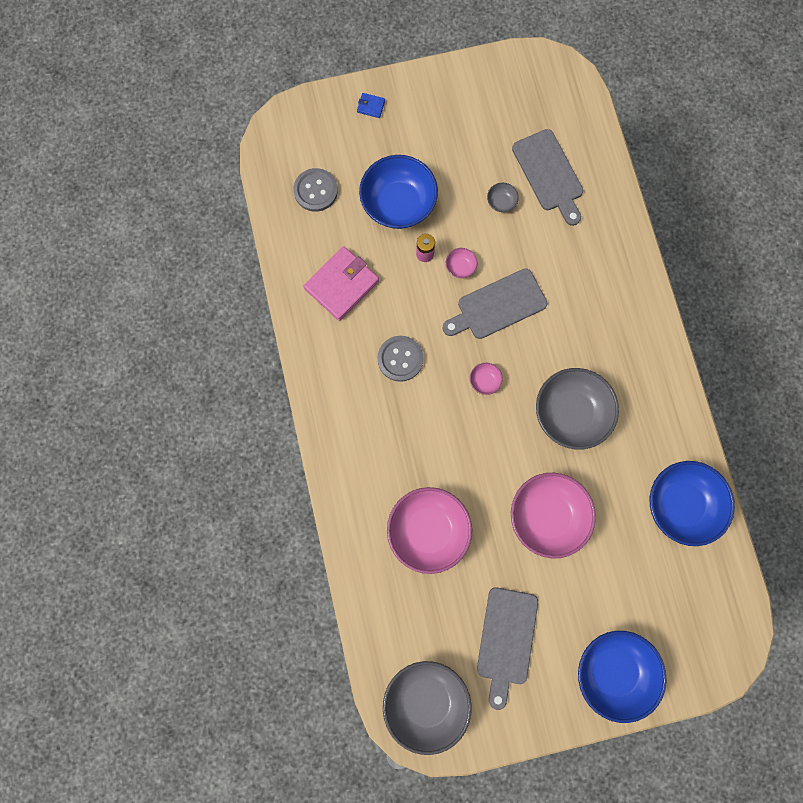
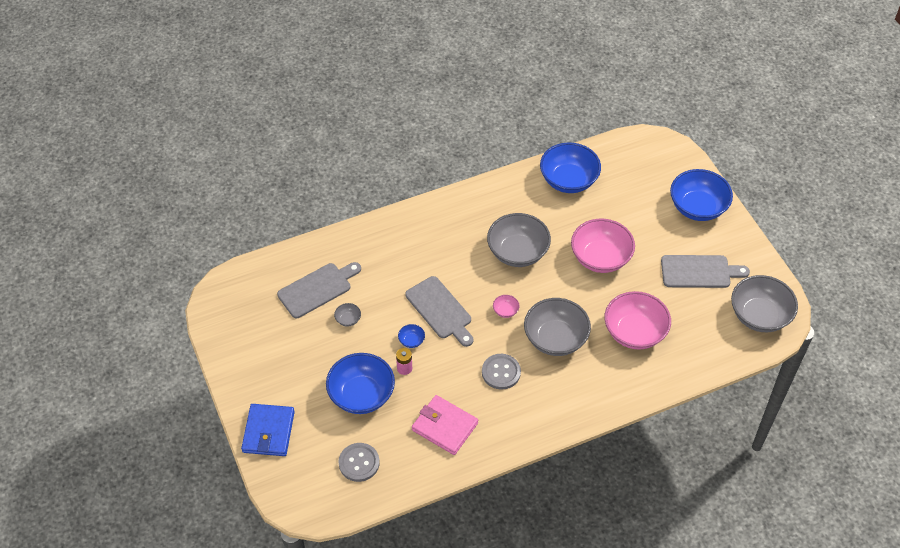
camera: 100 degrees left, 25 degrees down
blue wallet [357,93,385,118] -> blue wallet [241,404,295,456], size x2.32
pink bowl [446,248,477,278] -> blue bowl [398,324,425,348]
none -> grey bowl [524,298,591,356]

